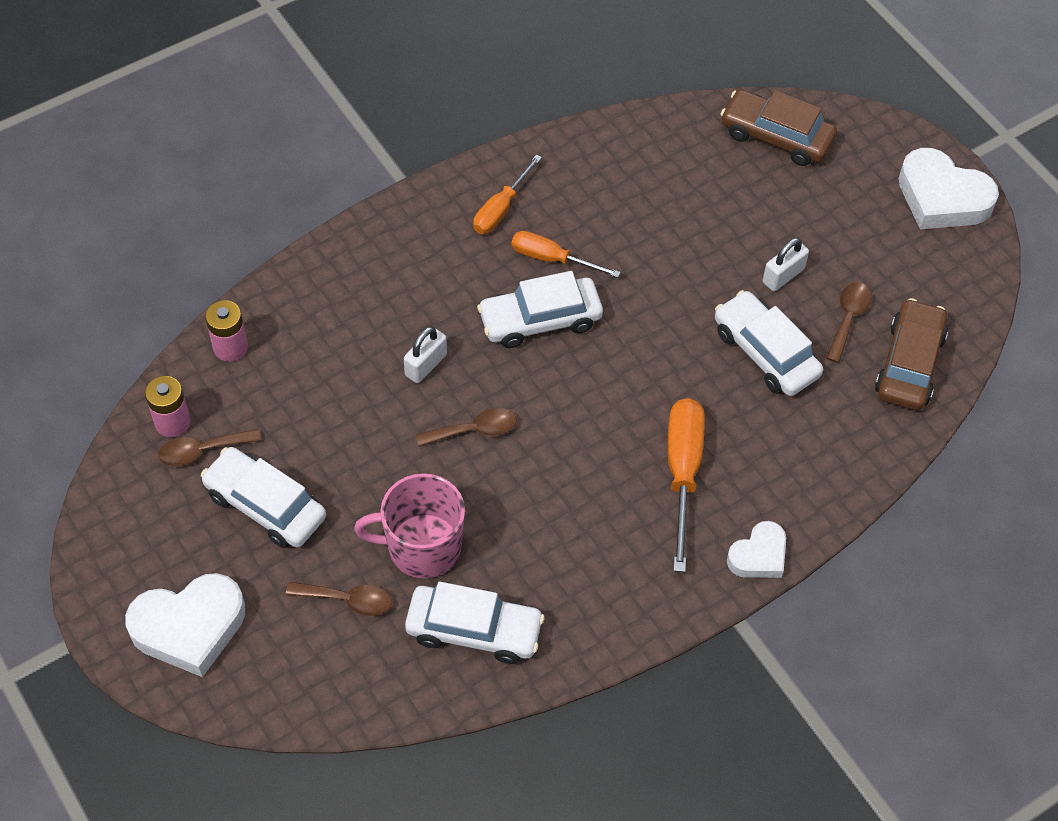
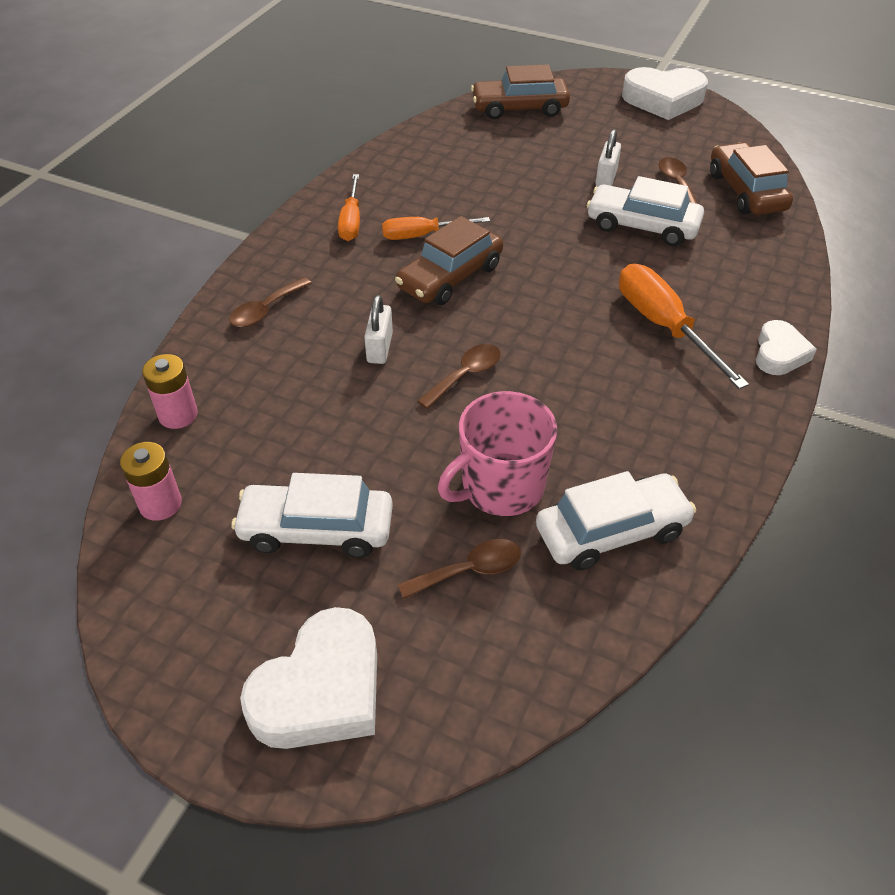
camera: 30 degrees left, 10 degrees down
brown spoon [158,429,261,466] -> brown spoon moved to [229,277,312,327]
white car [477,271,603,348] -> brown car [395,216,503,305]

